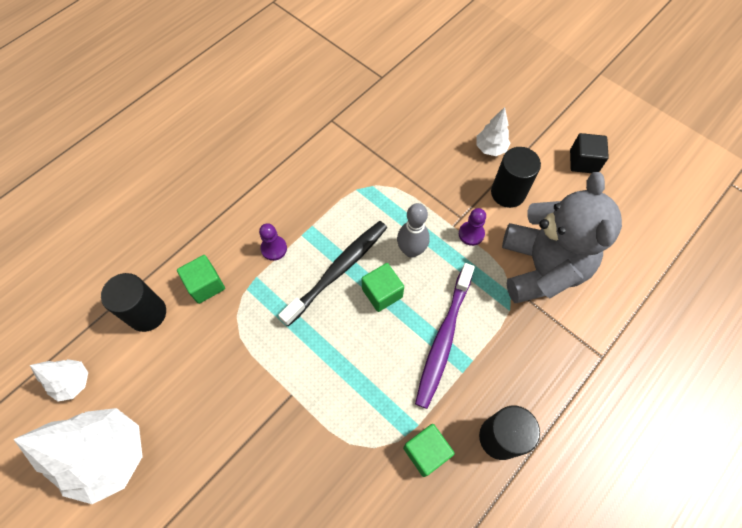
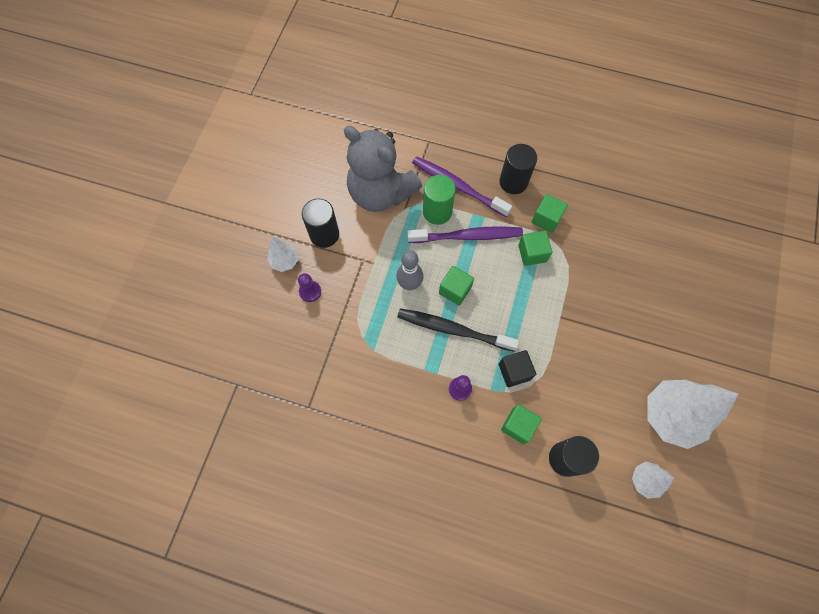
camera: 115 degrees left, 5 degrees up
purple pawn [459,208,486,246] -> purple pawn moved to [298,273,321,302]
grey teddy bear [502,172,622,303] -> grey teddy bear turned 120 degrees counterclockwise [344,126,422,212]
black cube [570,133,609,173] -> black cube moved to [499,350,536,387]
none -> purple toothbrush [412,156,512,217]
none -> green cylinder [423,175,456,225]
none -> green cube [518,231,552,266]

